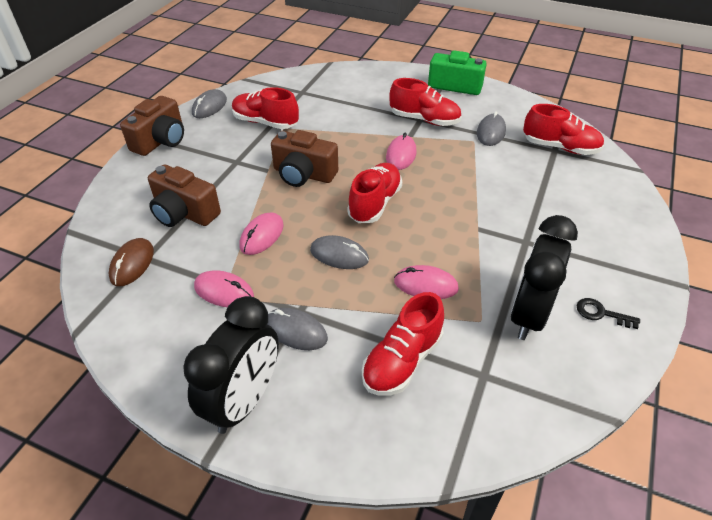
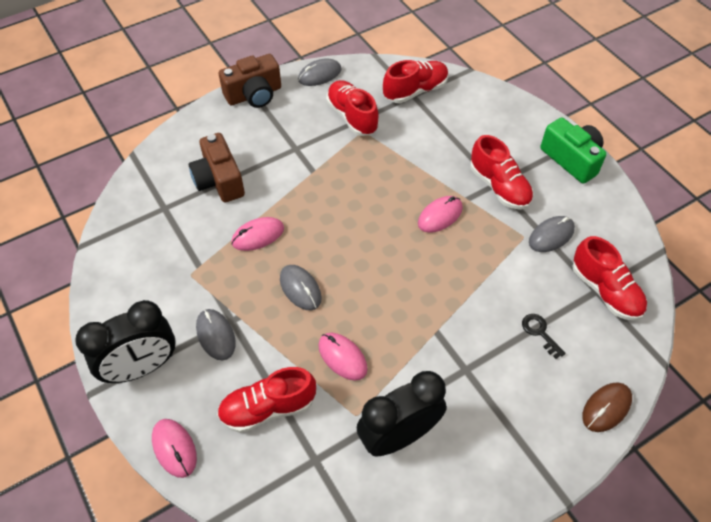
camera: 35 degrees right, 10 degrees up
brown mouse [108,238,154,286] -> brown mouse moved to [582,382,632,432]
pink mouse [194,270,254,307] -> pink mouse moved to [152,419,197,478]
brown camera [271,130,338,187] -> none
red shoe [347,163,402,223] -> red shoe moved to [383,60,449,103]
black key [577,298,640,329] -> black key moved to [522,314,565,359]

